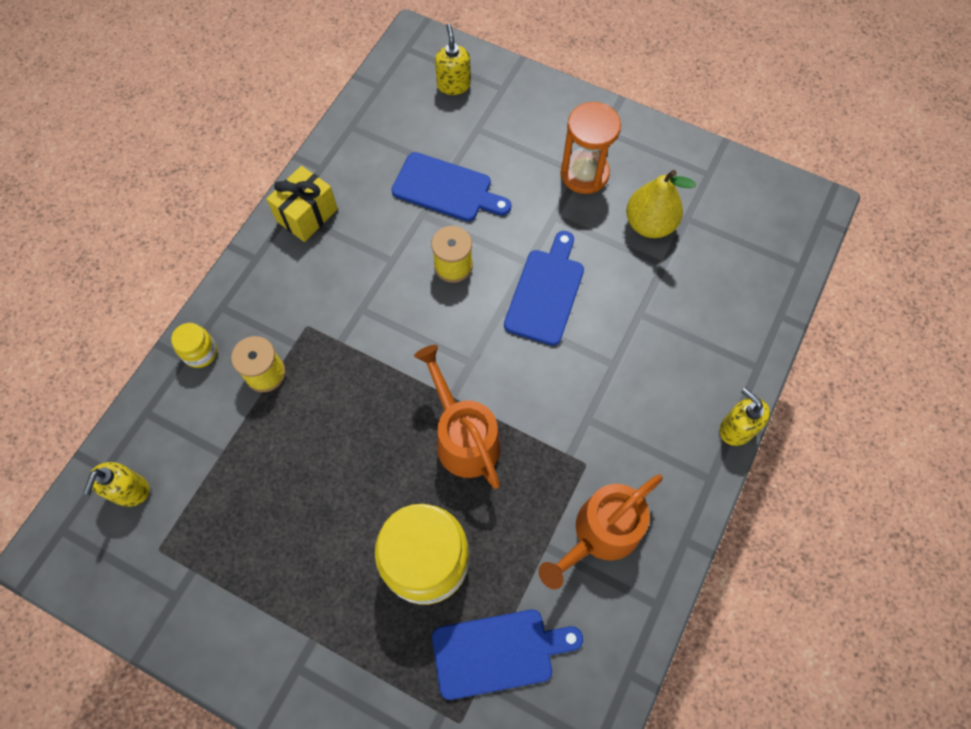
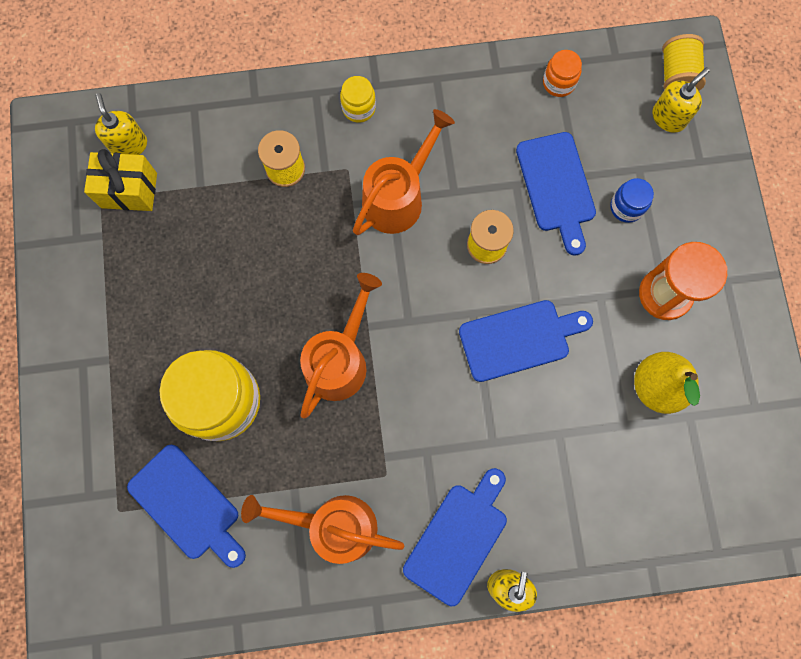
camera: 55 degrees right, 10 degrees up
yellow soap dispenser [83,462,149,507] -> yellow soap dispenser turned 90 degrees clockwise [95,93,147,155]
yellow jar [171,323,217,368] -> yellow jar moved to [340,76,376,123]
yellow gift [267,166,338,242] -> yellow gift moved to [84,149,157,211]
none -> orange watering can [353,109,455,235]
none -> blue cutting board [403,468,507,606]
none -> orange jar [543,50,582,97]
none -> blue jar [610,178,654,223]
none -> yellow spool [662,34,706,91]

